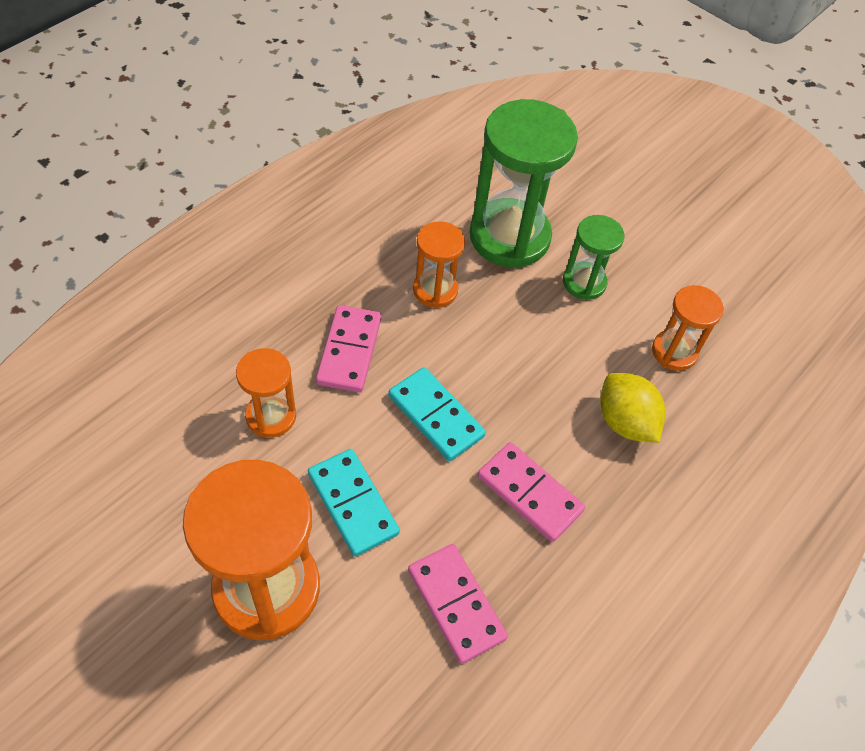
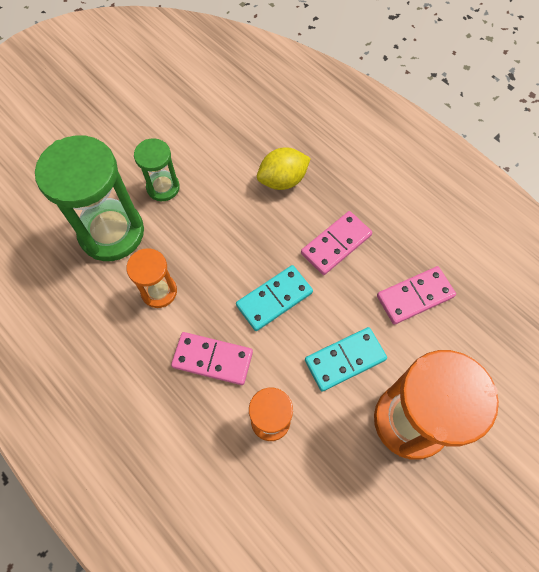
camera: 80 degrees left, 10 degrees up
orange hourglass [652,285,724,371] -> none

